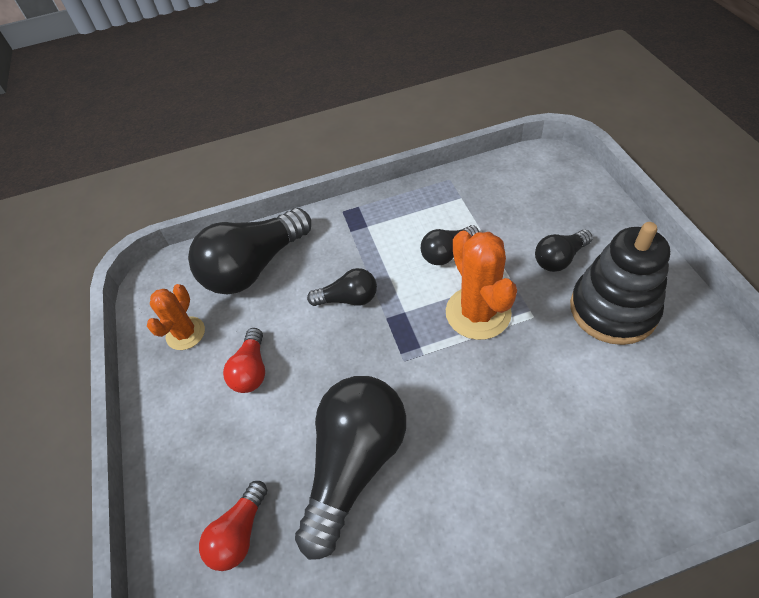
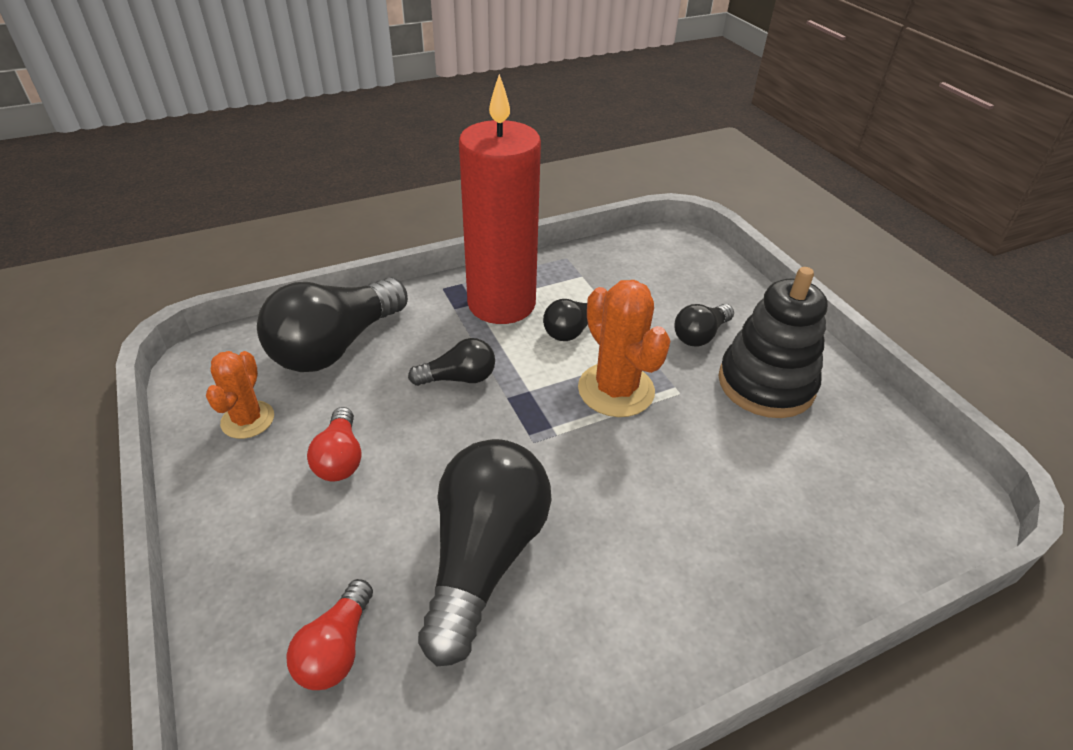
camera: 15 degrees left, 10 degrees down
none -> red candle [459,74,541,324]

